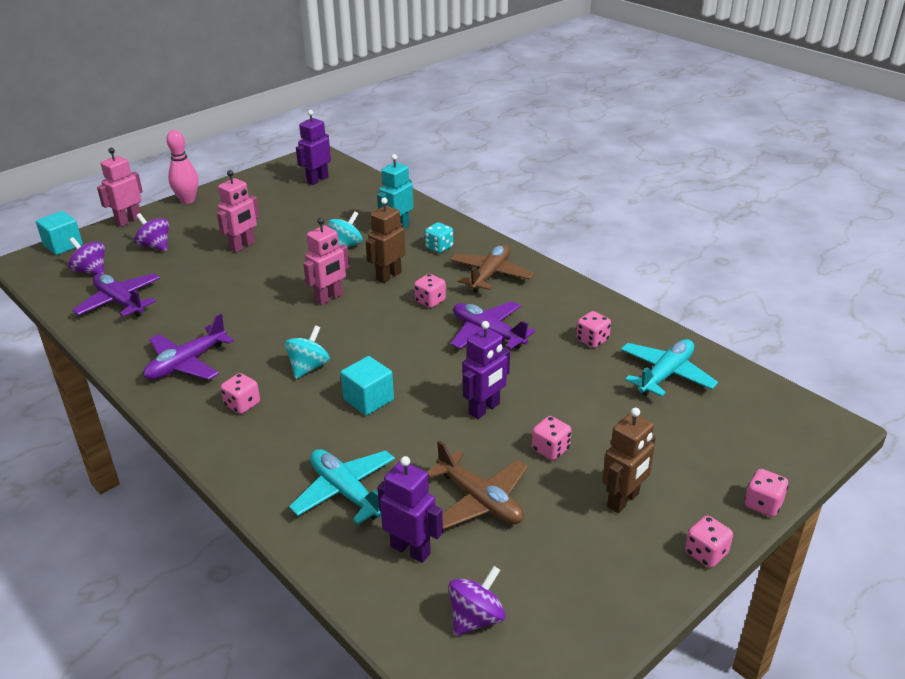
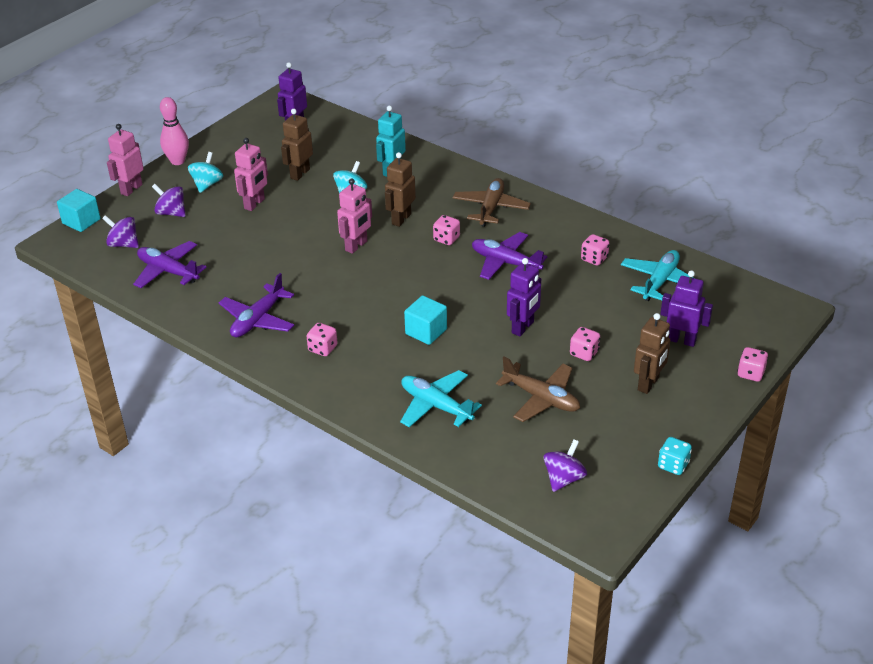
camera: 10 degrees left, 5 degrees up
turquoise spinning top [285,325,330,379] -> turquoise spinning top moved to [188,152,223,193]
purple robot [378,456,443,563] -> purple robot moved to [660,270,713,347]
turquoise dice [425,222,453,253] -> turquoise dice moved to [658,437,692,475]
pink dice [685,516,733,568] -> none
none -> brown robot [281,109,313,181]

